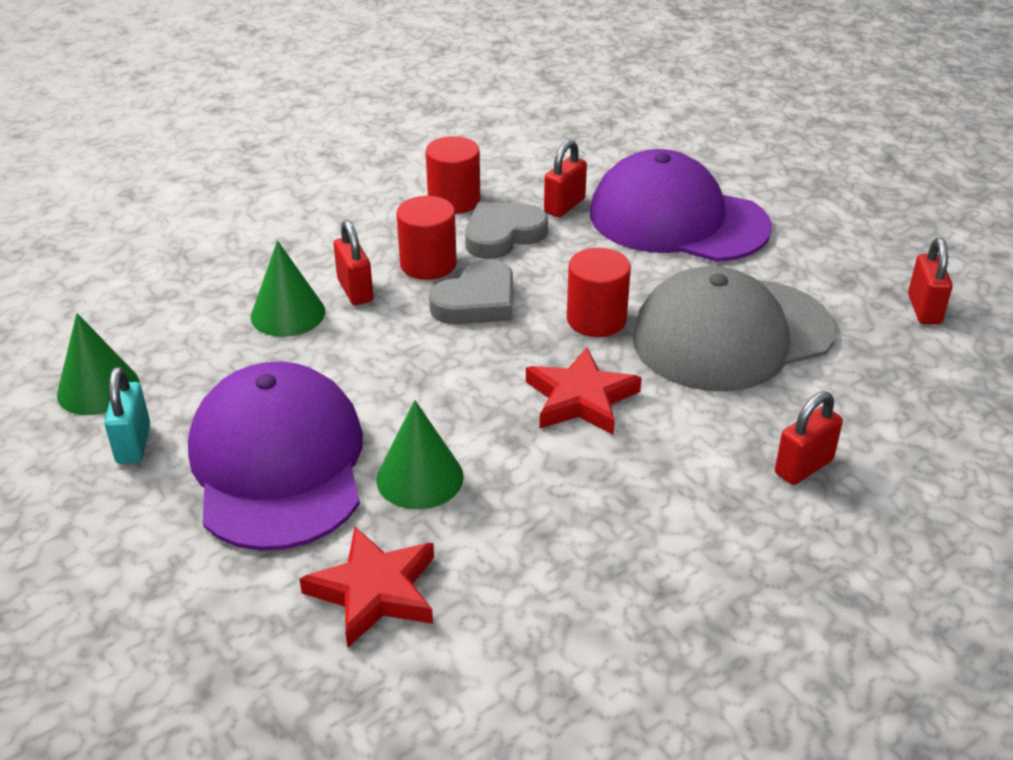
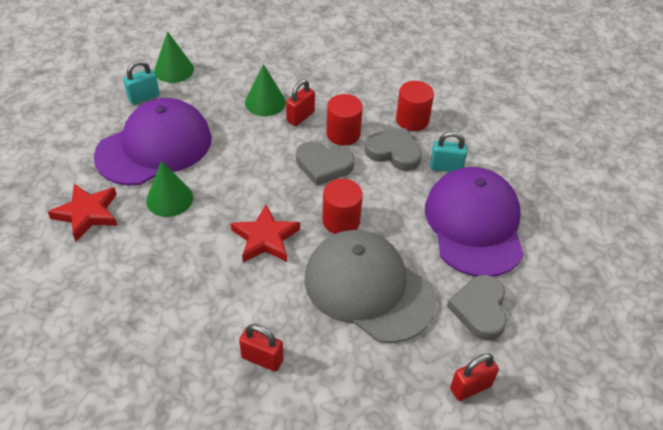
camera: 60 degrees right, 10 degrees up
red padlock [544,140,587,217] -> turquoise padlock [430,131,467,172]
none -> grey heart [447,275,507,340]

